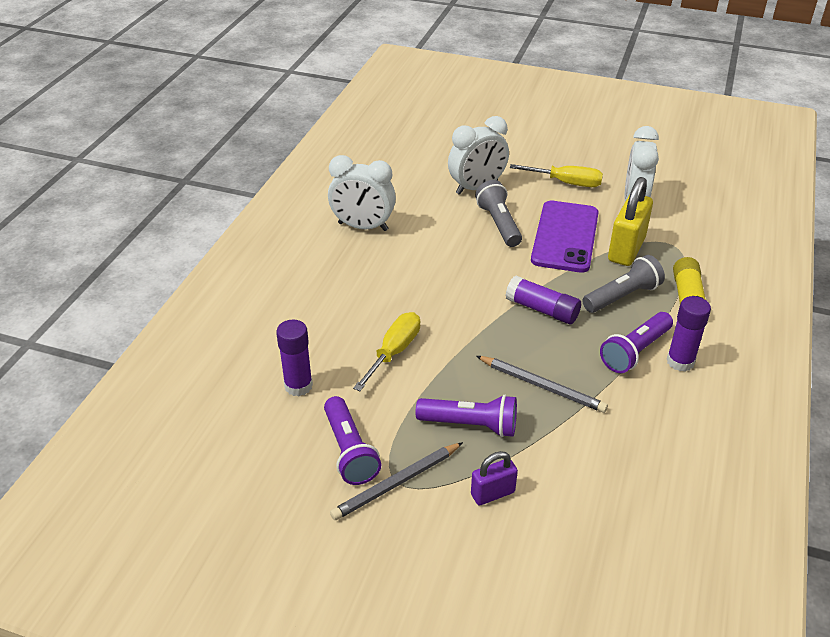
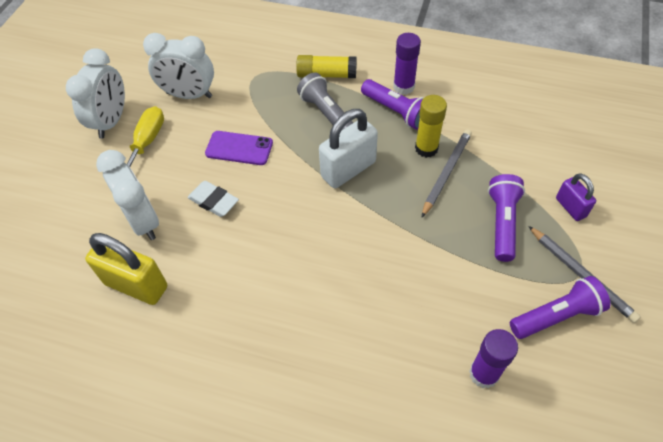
camera: 90 degrees left, 15 degrees up
white clock [328,155,396,231] -> white clock moved to [66,48,125,138]
yellow screwdriver [353,312,420,391] -> none
grey flashlight [475,180,522,247] -> white eraser [188,181,239,217]
purple glue stick [505,276,581,324] -> white padlock [319,109,378,188]
purple phone [531,201,599,273] -> purple phone [205,131,273,165], size x0.61
yellow padlock [608,177,653,266] -> yellow padlock moved to [85,233,167,305]
none -> yellow glue stick [415,95,447,158]

